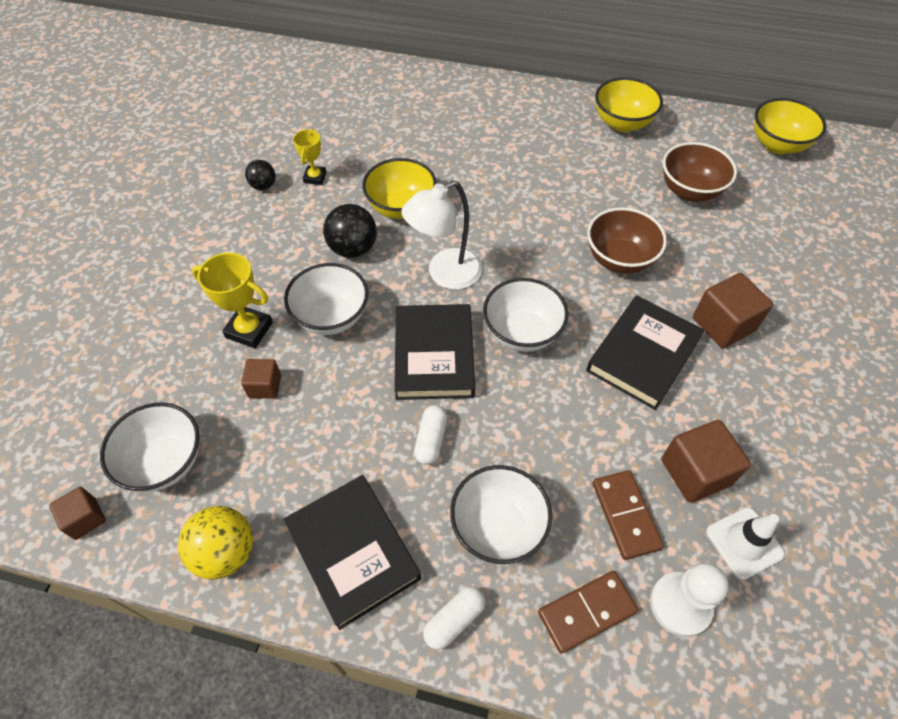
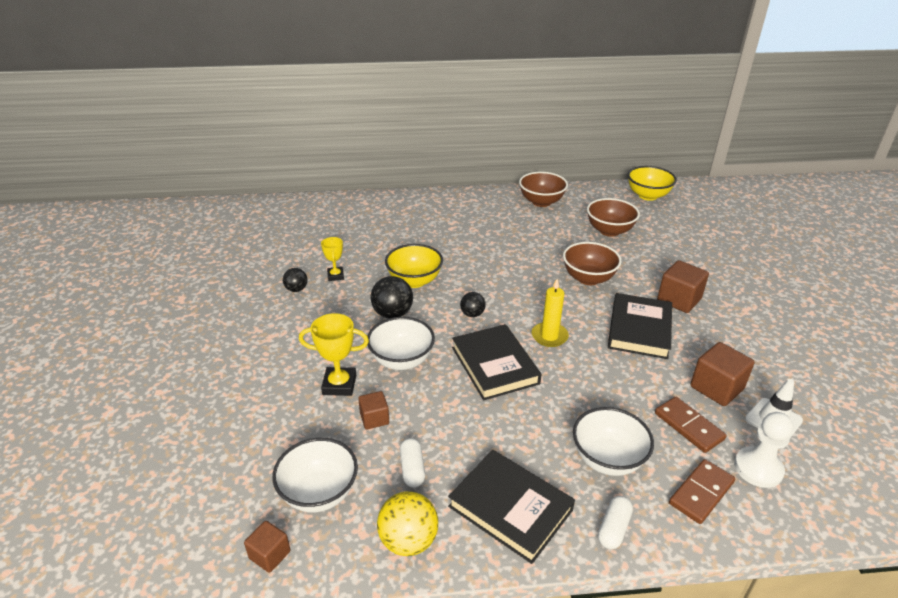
camera: 20 degrees left, 20 degrees down
white lamp [401,180,482,290] -> black ball [460,292,486,317]
white capsule [414,405,447,465] -> white capsule moved to [400,438,425,488]
white bowl [483,278,568,352] -> yellow candle [532,279,569,347]
yellow bowl [595,77,663,132] -> brown bowl [519,172,568,207]

